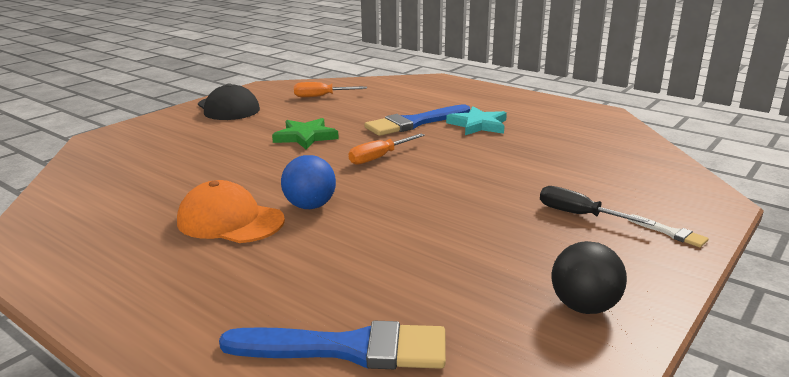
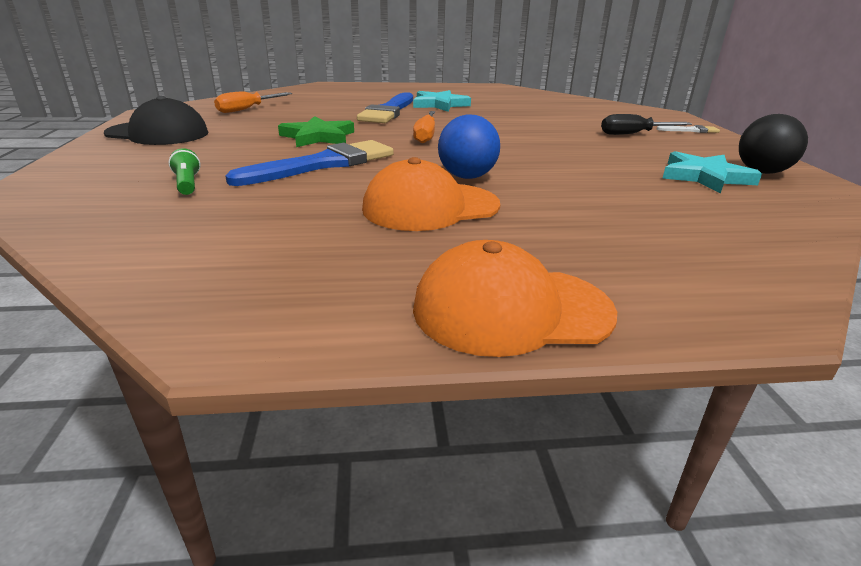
camera: 45 degrees left, 5 degrees up
blue brush [219,321,446,369] -> blue brush moved to [225,140,394,186]
none -> green flashlight [168,148,201,195]
none -> orange cap [413,240,617,357]
none -> turquoise star [662,151,762,194]

